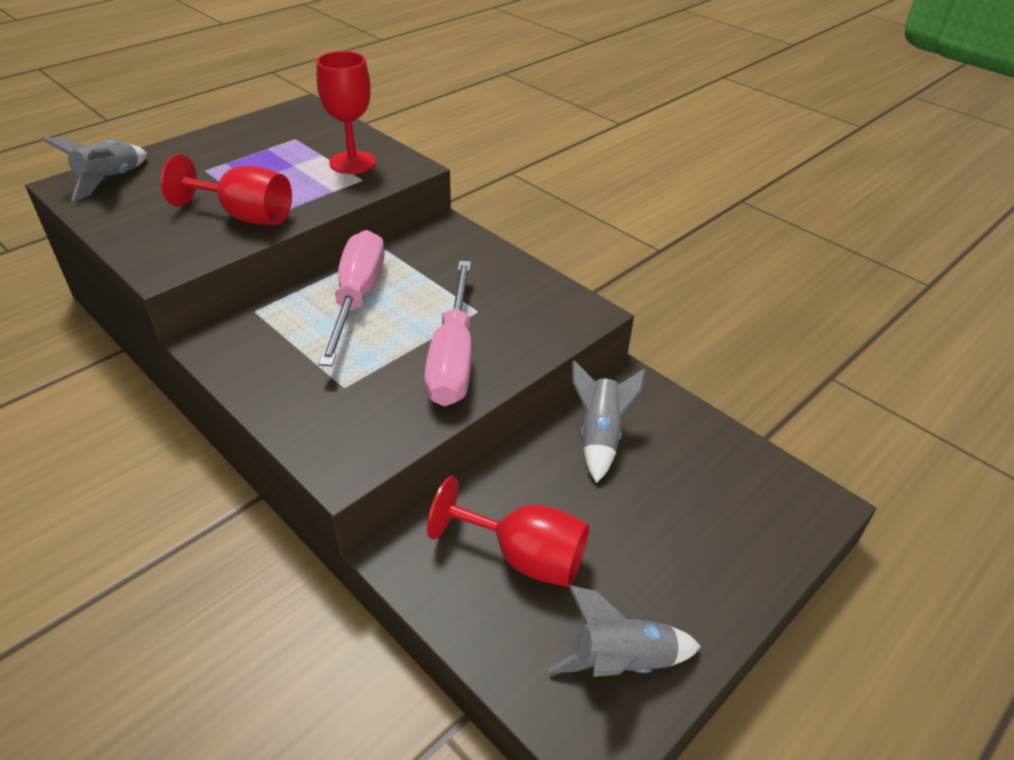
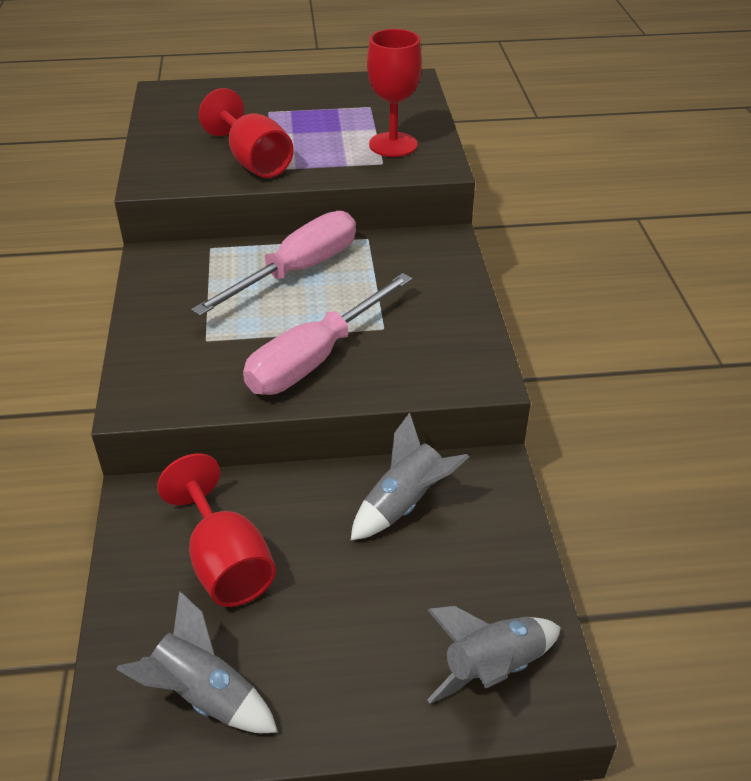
camera: 40 degrees right, 0 degrees up
grey rocket [41,137,147,201] -> grey rocket moved to [427,606,561,704]

